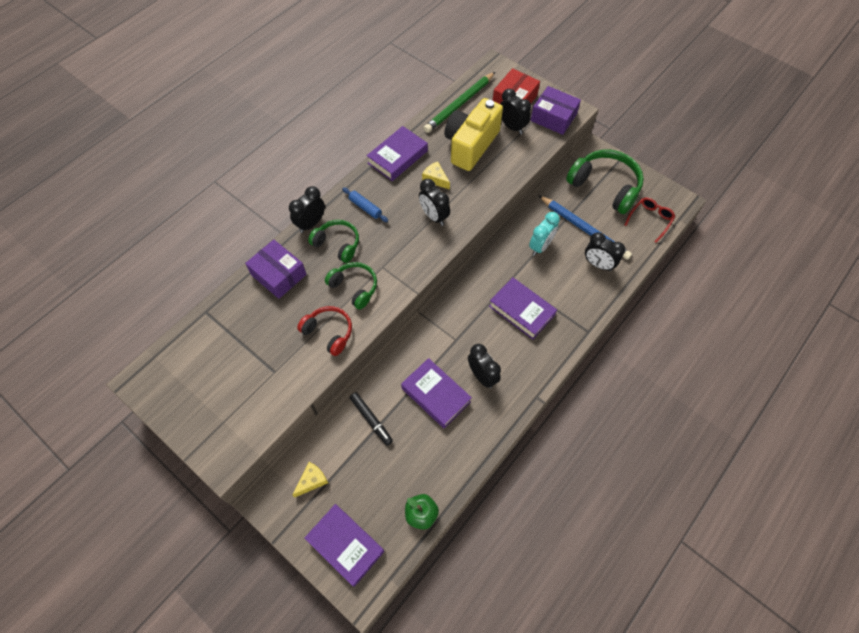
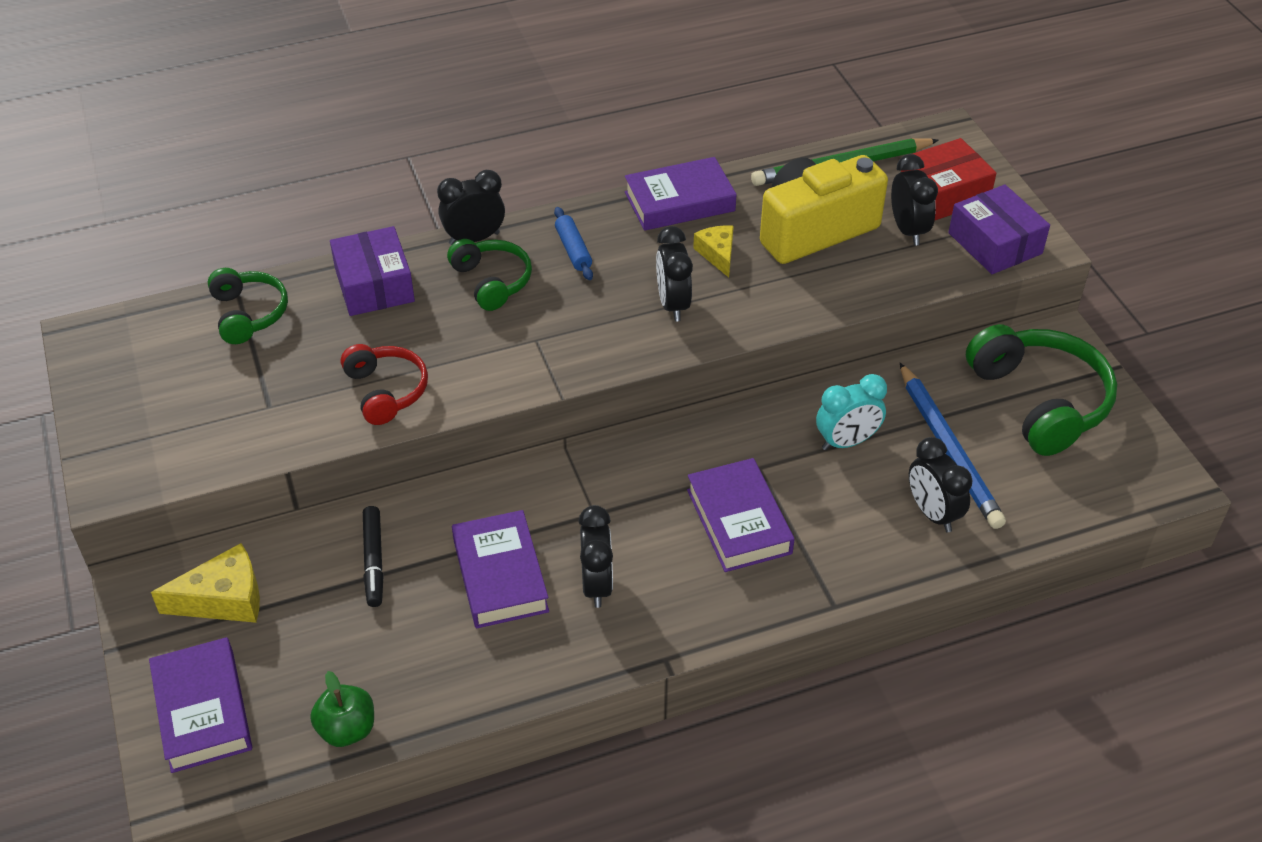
camera: 30 degrees right, 15 degrees down
yellow cheese [292,462,328,497] -> yellow cheese [151,543,260,623], size x1.56
green headphones [325,262,377,310] -> green headphones moved to [208,268,288,344]
red glasses [625,197,675,243] -> none

